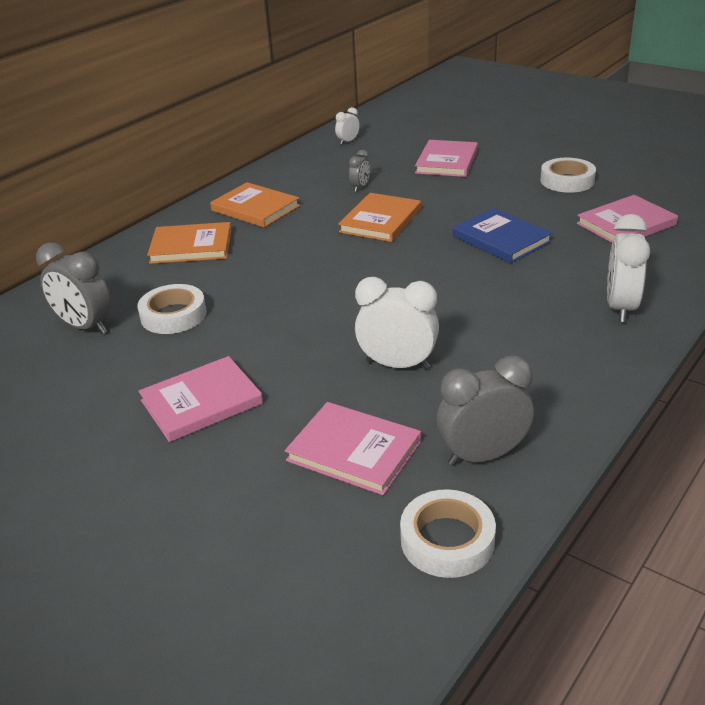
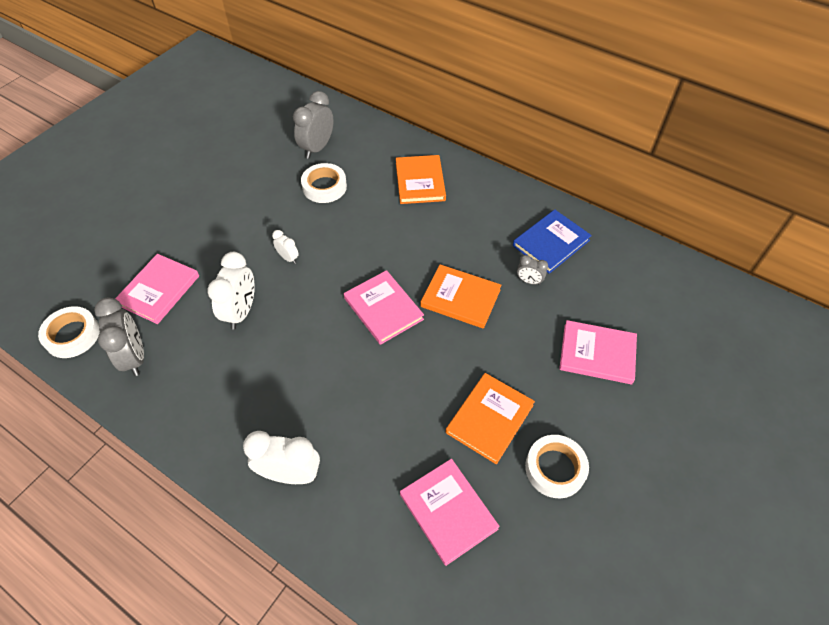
camera: 85 degrees right, 20 degrees up
pink book [138,356,263,442] -> pink book moved to [344,270,424,345]
orange book [210,182,300,227] -> orange book moved to [446,373,535,464]
white clock [335,107,360,144] -> white clock moved to [272,230,299,264]
blue book [453,208,553,263] -> blue book moved to [513,209,592,274]

